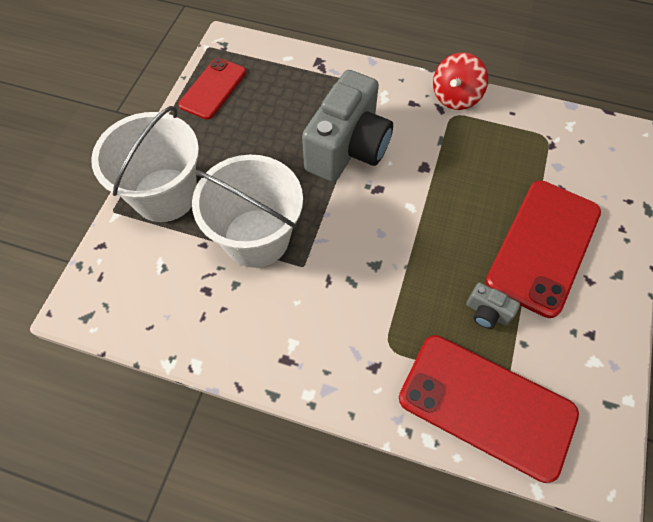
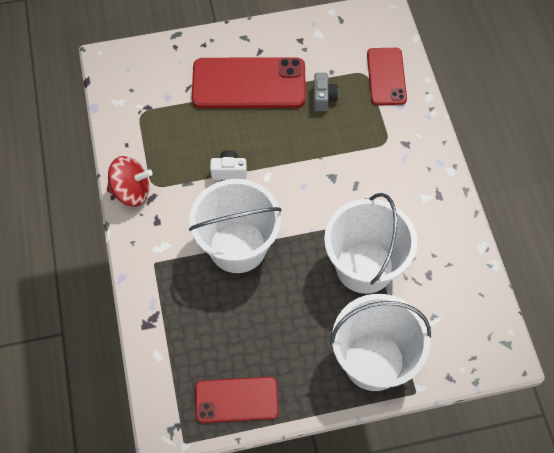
camera: 120 degrees left, 0 degrees up
grey camera [302,70,393,182] -> white bucket [189,179,282,273]
red phone [399,335,579,483] -> red phone [367,48,407,105], size x0.61
none -> white camera [210,150,247,180]

